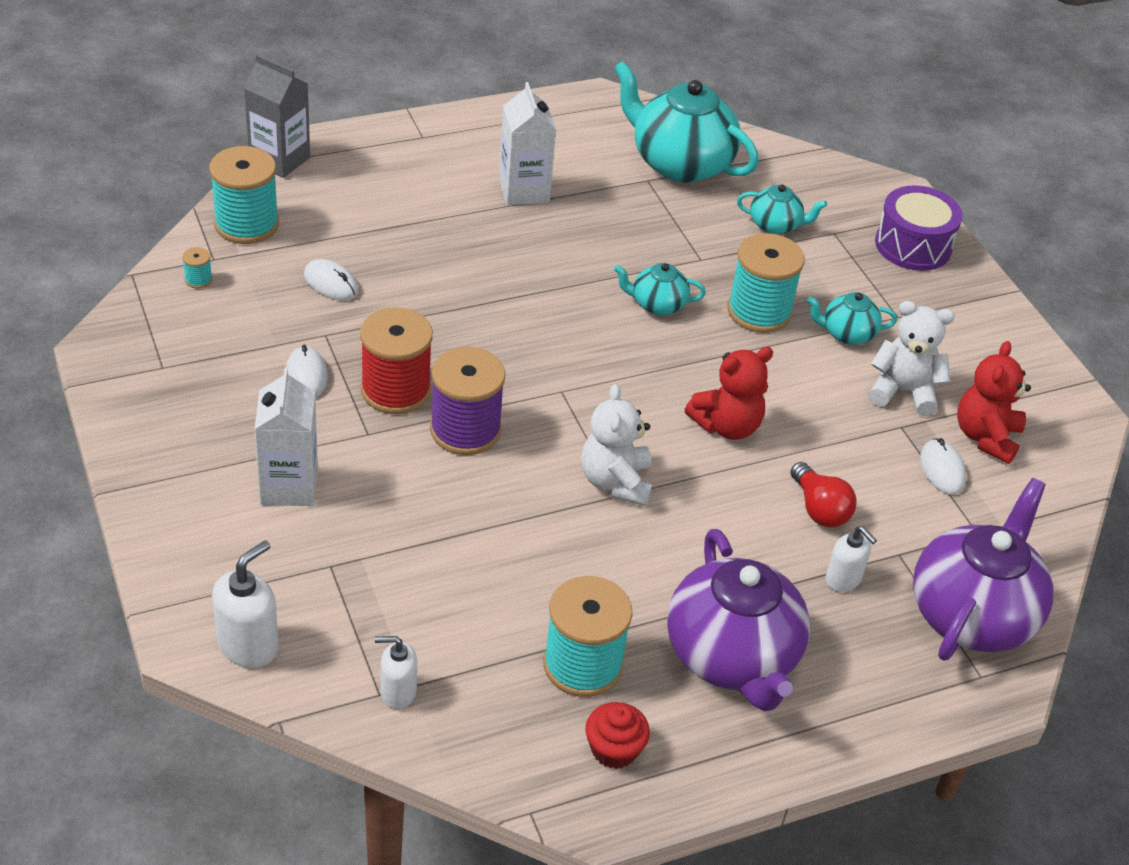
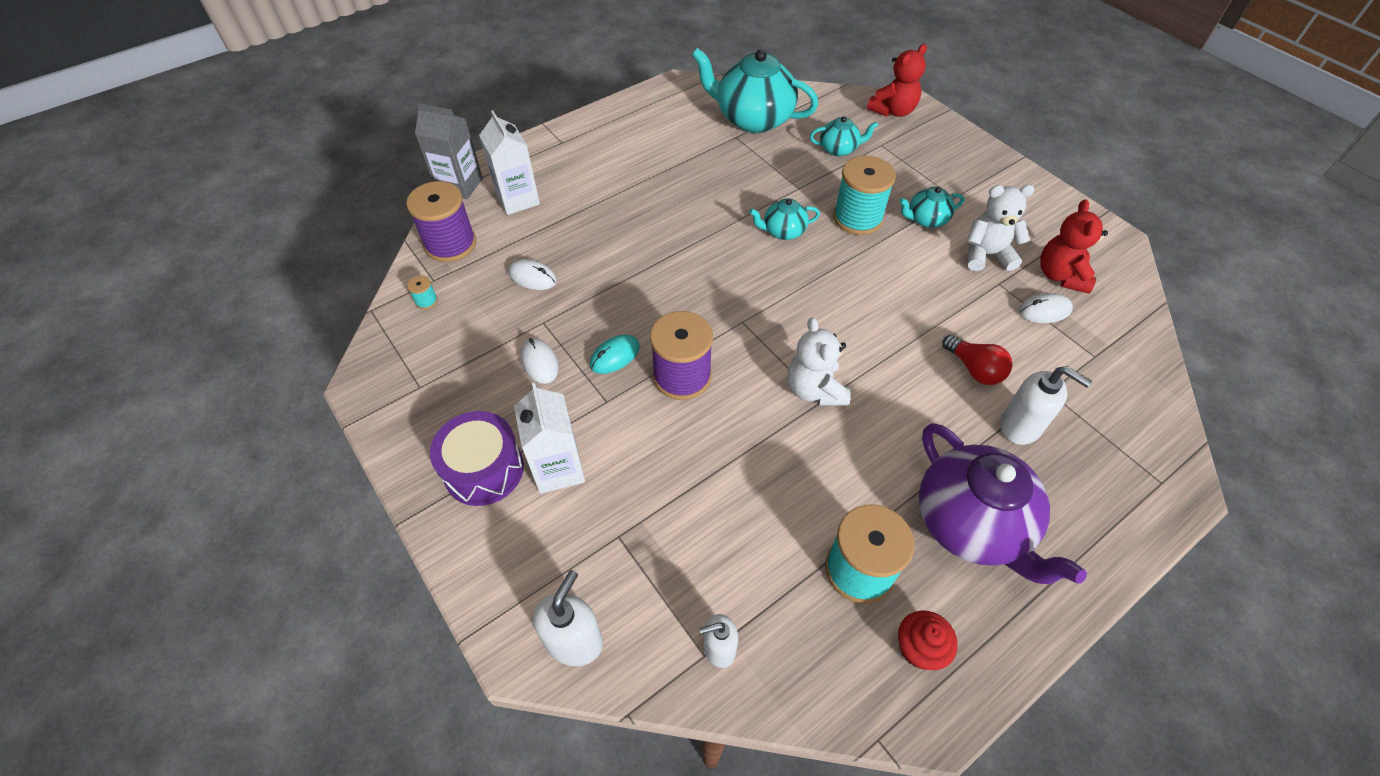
camera: 10 degrees left, 10 degrees up
turquoise spool [209,146,279,244] -> purple spool [406,181,476,262]
red spool [360,308,433,414] -> turquoise mouse [590,335,640,374]
white carton [499,82,556,205] -> white carton moved to [479,110,540,215]
red teddy bear [685,347,773,440] -> red teddy bear moved to [867,44,927,117]
white soap dispenser [826,526,877,592] -> white soap dispenser [1000,366,1092,445], size x1.52
purple drum [875,185,963,271] -> purple drum moved to [430,411,524,506]
purple teapot [913,478,1053,661] -> none
white mouse [920,438,966,495] -> white mouse turned 75 degrees counterclockwise [1018,293,1073,323]

